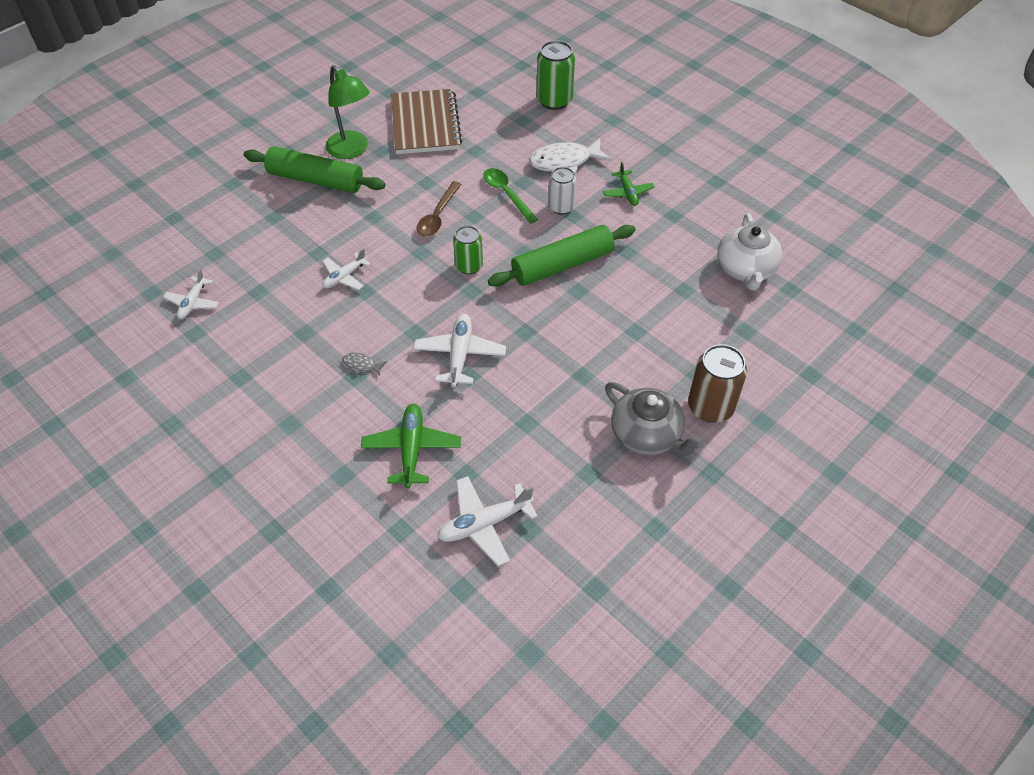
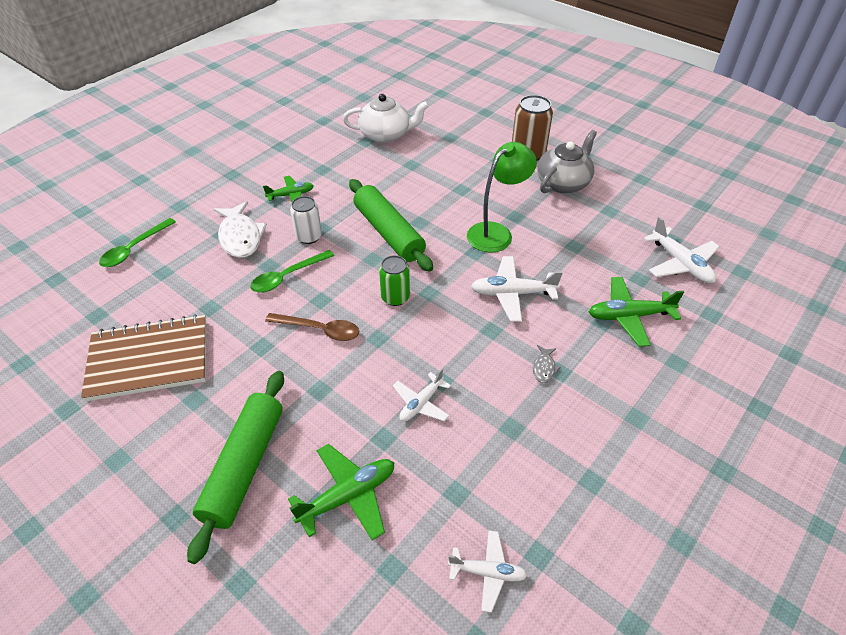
camera: 95 degrees left, 5 degrees down
white plane [322,248,371,290] -> white plane turned 90 degrees clockwise [393,369,451,422]
green lamp [325,65,370,159] -> green lamp moved to [467,142,537,253]
green can [537,40,575,110] -> green spoon [99,218,176,267]
none -> green plane [288,444,395,541]

